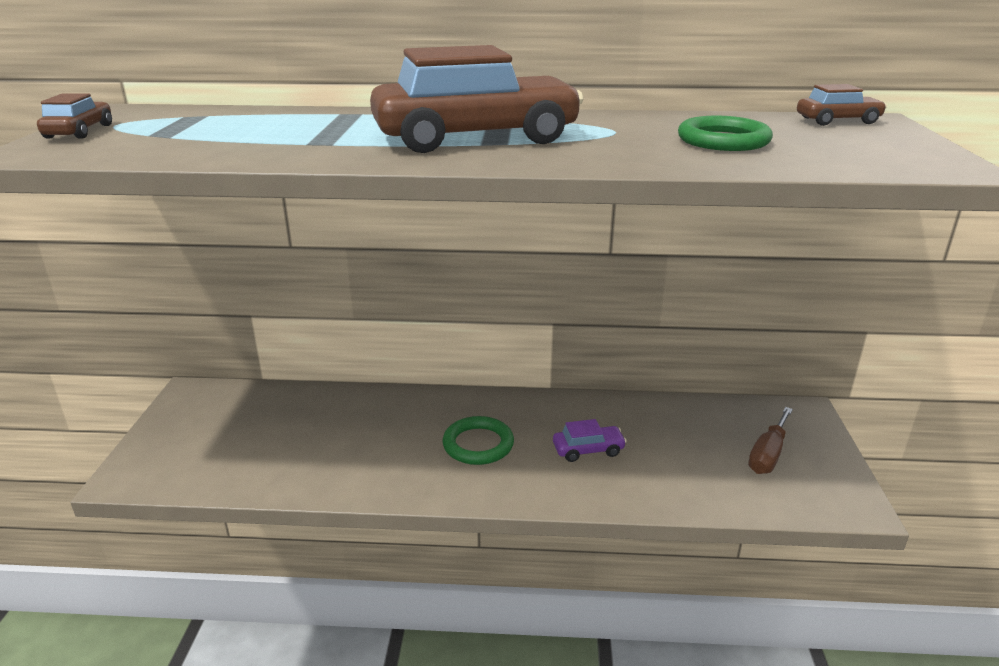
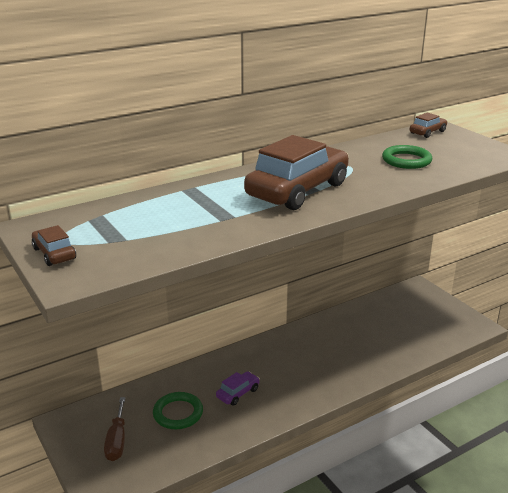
camera: 35 degrees left, 0 degrees up
green ring [442,416,514,465] -> green ring moved to [153,392,203,429]
purple car [553,419,627,462] -> purple car moved to [216,371,260,406]
brown screwdriver [748,407,793,474] -> brown screwdriver moved to [104,397,126,461]

